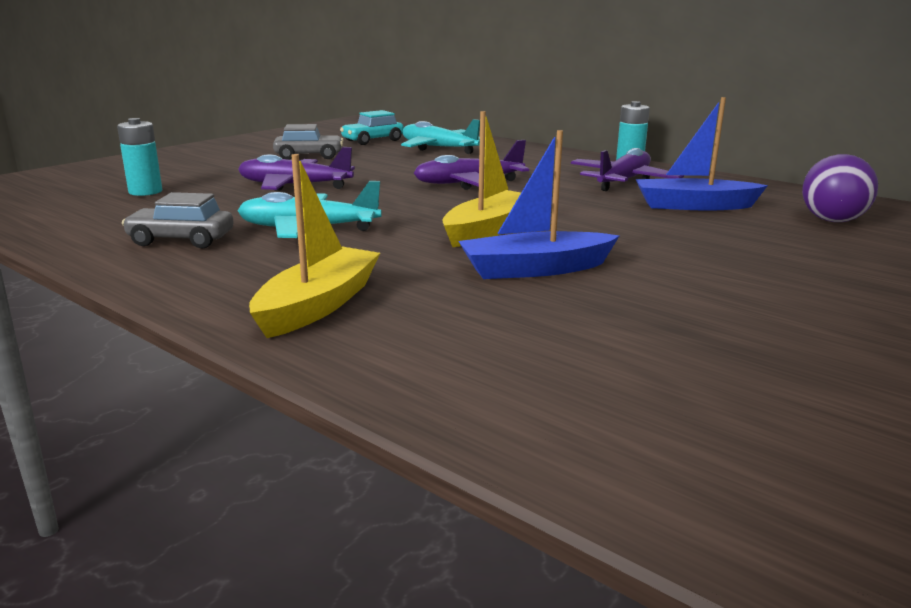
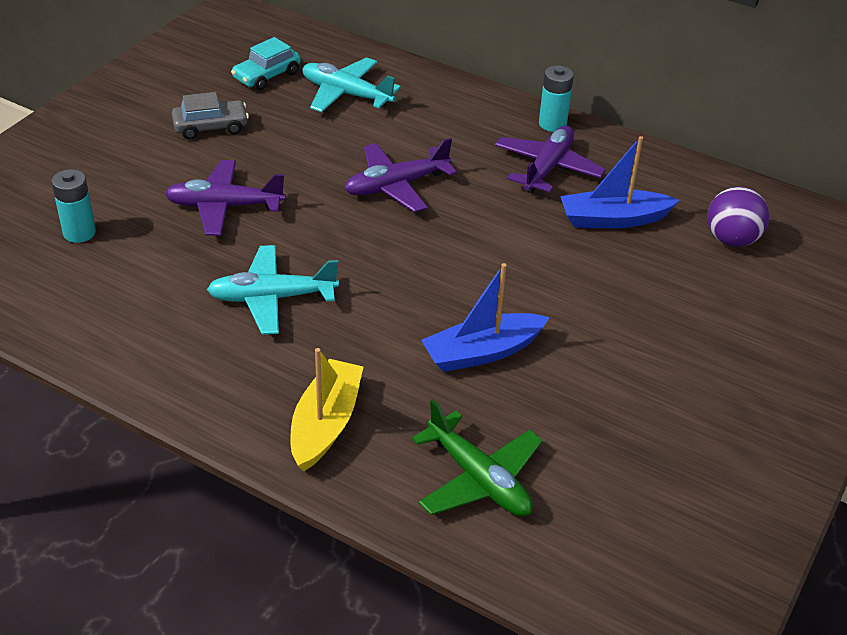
camera: 10 degrees left, 20 degrees up
grey car [122,192,234,248] -> none
yellow boat [442,111,521,247] -> none
none -> green plane [412,399,543,516]

